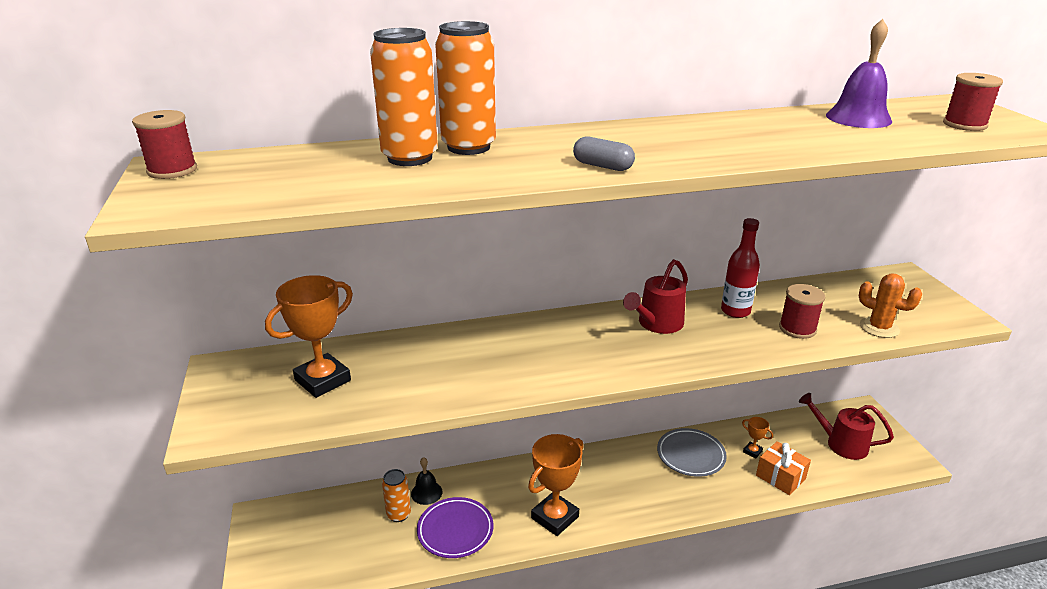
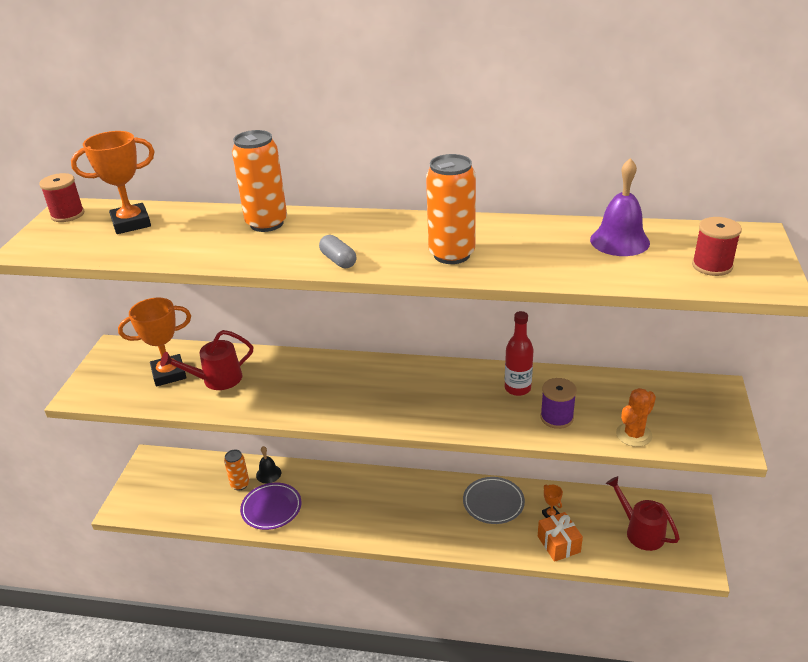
camera: 25 degrees right, 5 degrees up
orange can [370,28,438,166] -> orange can moved to [426,154,476,264]
orange trophy [528,434,583,536] -> orange trophy moved to [71,131,155,234]
red watering can [623,259,688,334] -> red watering can moved to [160,330,253,390]
red spool [779,284,825,339] -> purple spool [540,378,577,429]
orange cactus [859,273,922,338] -> orange cactus turned 75 degrees clockwise [616,388,656,447]

